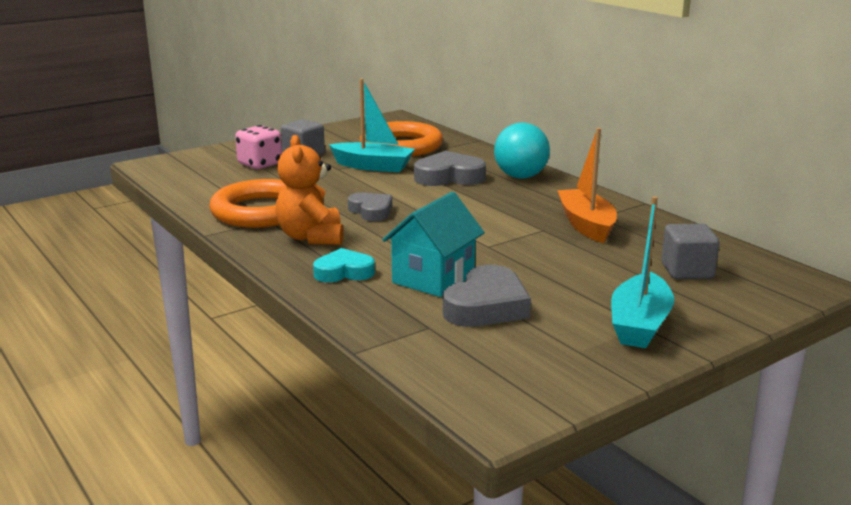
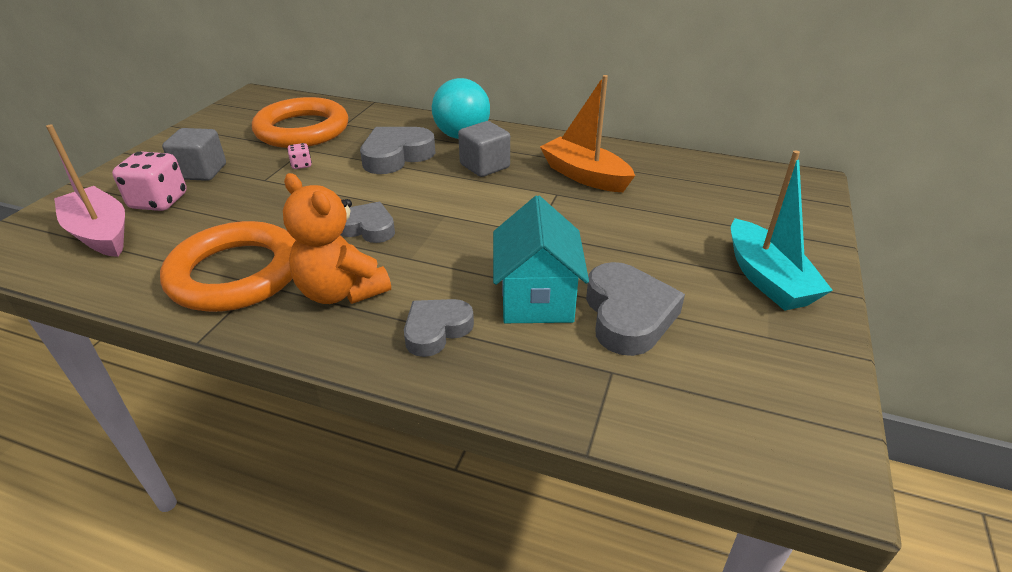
camera: 35 degrees left, 15 degrees up
turquoise heart [313,248,375,282] -> grey heart [404,299,474,357]
turquoise boat [329,79,415,172] -> pink dice [287,143,312,169]
grey cube [661,224,720,279] -> grey cube moved to [458,121,510,177]
none -> pink boat [46,124,125,257]

